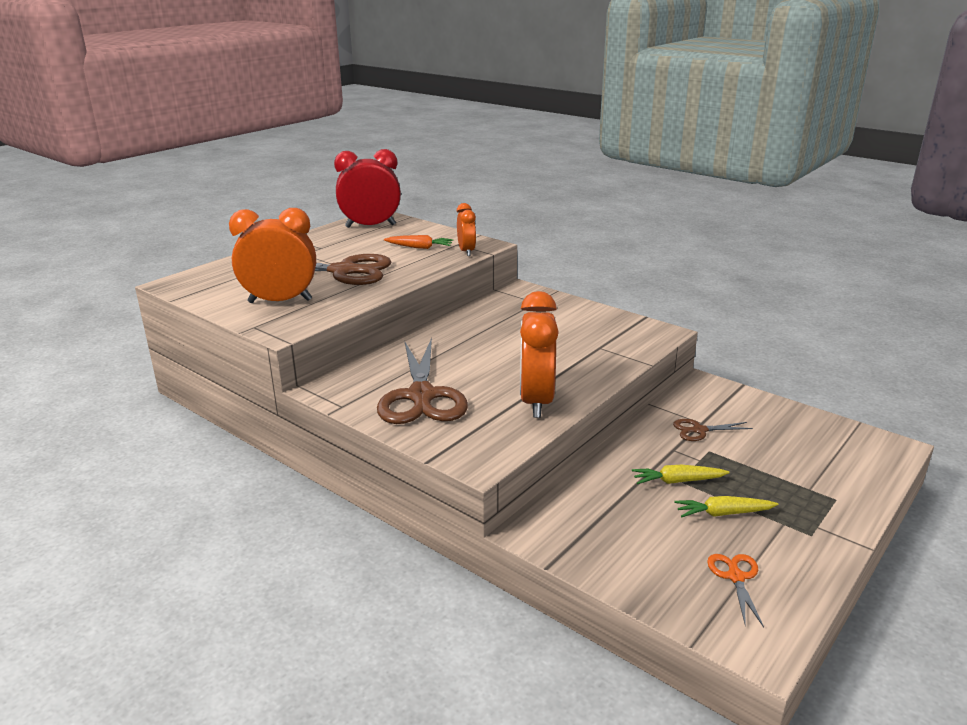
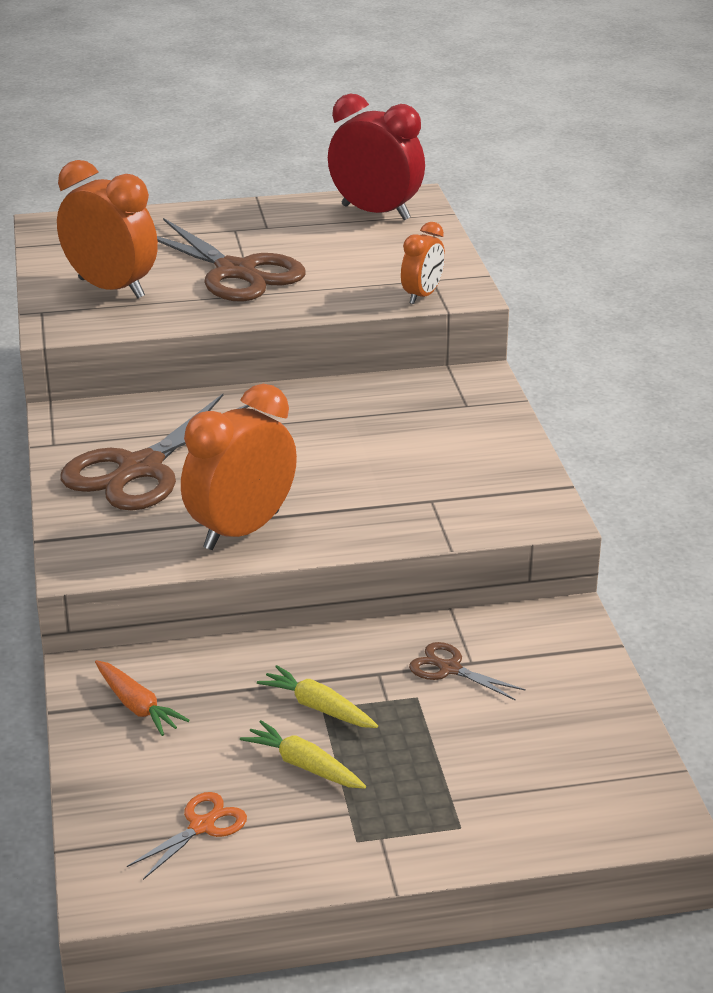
camera: 40 degrees right, 5 degrees up
orange carrot [384,235,453,249] -> orange carrot moved to [95,660,189,736]

